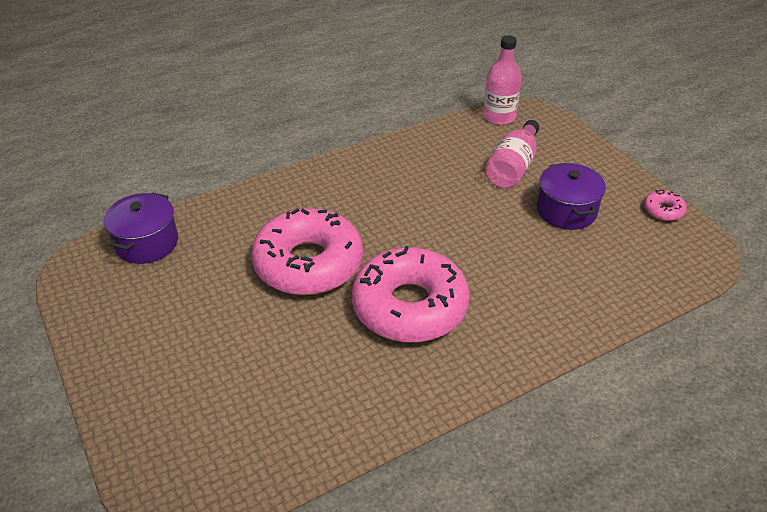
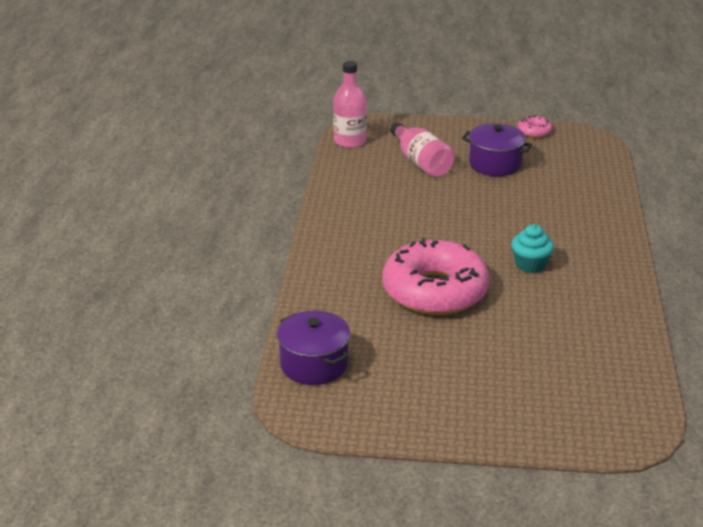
camera: 55 degrees left, 10 degrees down
pink donut [352,246,470,343] -> turquoise cupcake [511,224,554,273]

